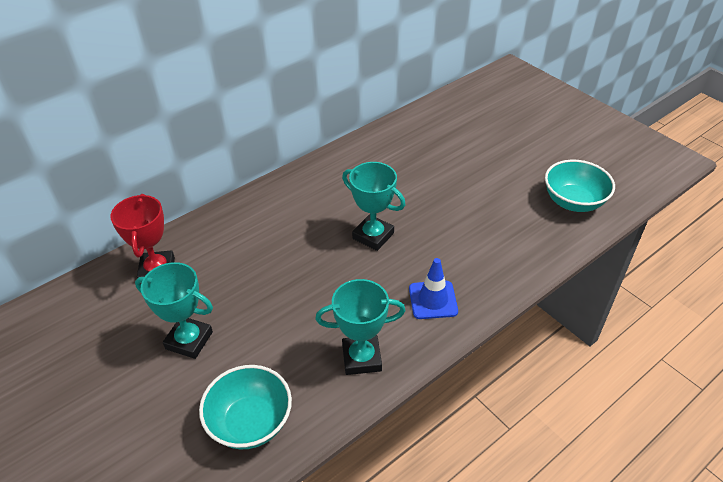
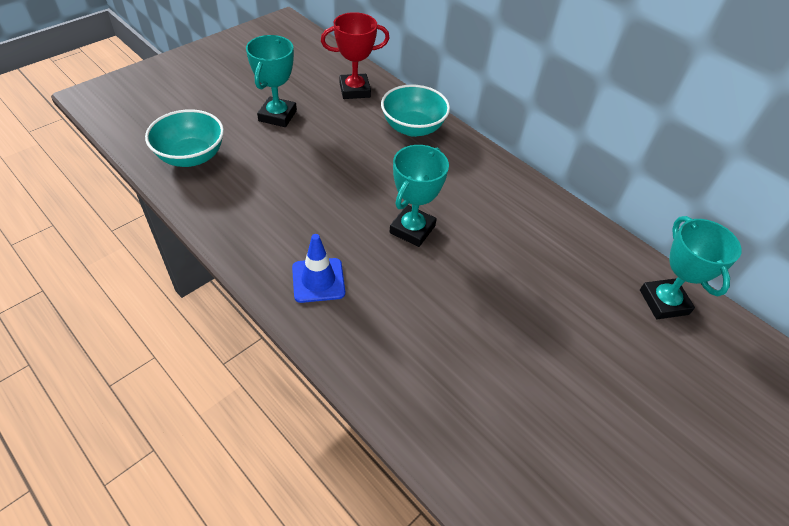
camera: 80 degrees right, 5 degrees up
turquoise trophy [315,279,406,375] -> turquoise trophy moved to [640,216,742,319]
turquoise bowl [545,160,615,212] -> turquoise bowl moved to [381,84,450,137]

